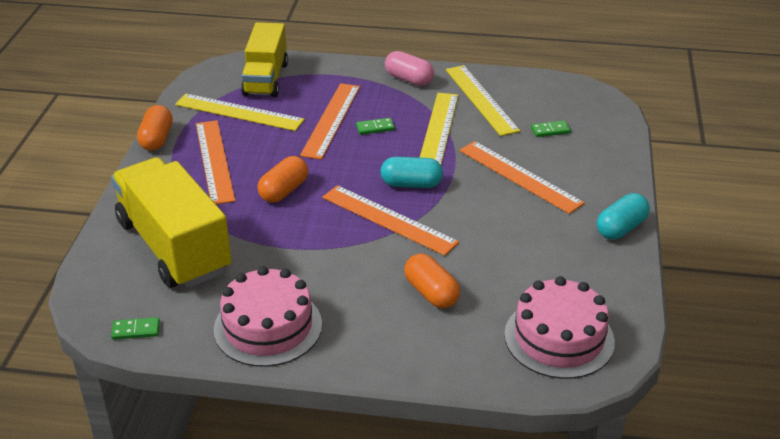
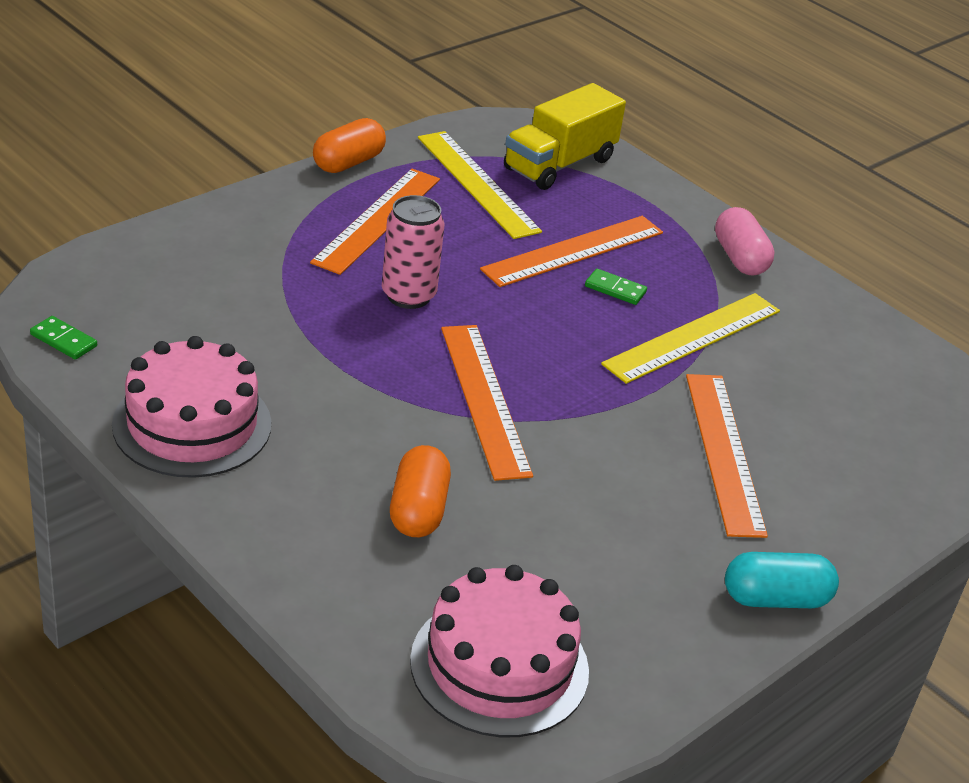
camera: 35 degrees right, 0 degrees up
yellow truck [111,157,232,288] -> none
orange capsule [258,156,308,203] -> pink can [382,195,445,309]
turquoise capsule [380,157,443,188] -> none
yellow ruler [446,65,520,136] -> none
green domino [531,120,571,137] -> none

